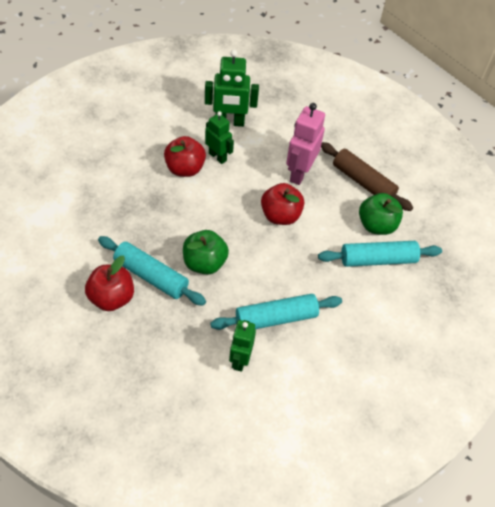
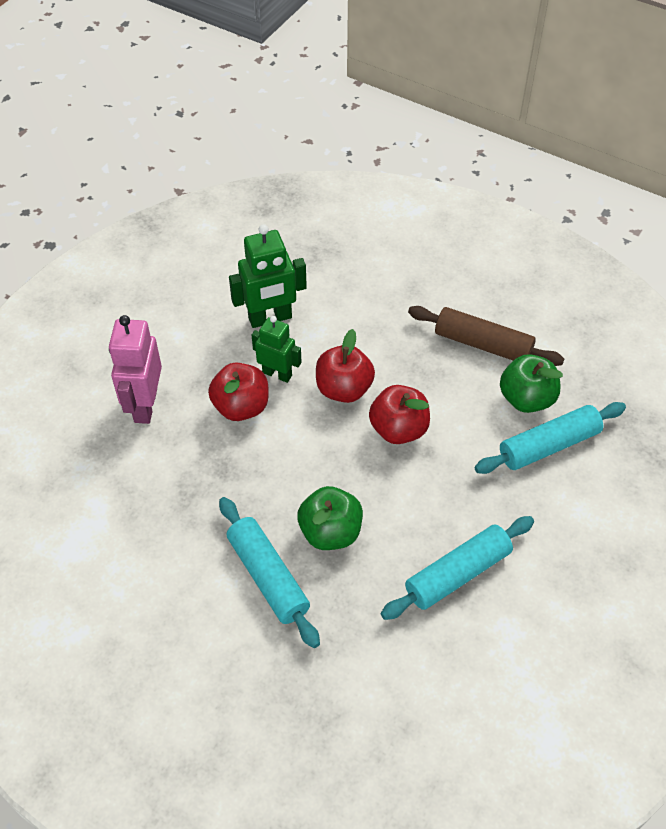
camera: 15 degrees left, 0 degrees up
red apple [85,256,134,311] -> red apple moved to [316,329,375,403]
turquoise rolling pin [98,236,206,306] -> turquoise rolling pin turned 45 degrees clockwise [219,497,320,648]
green robot [229,320,256,372] -> none
pink robot [286,103,325,185] -> pink robot moved to [109,315,162,424]

